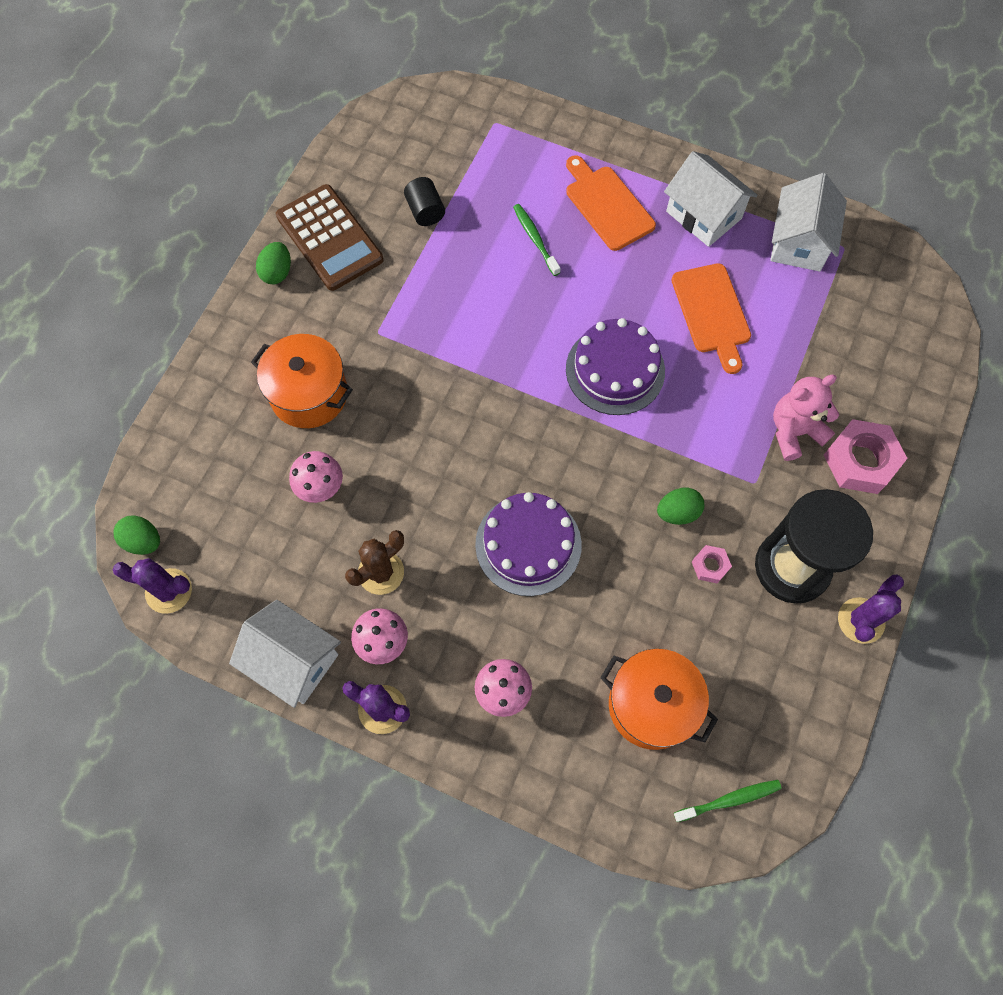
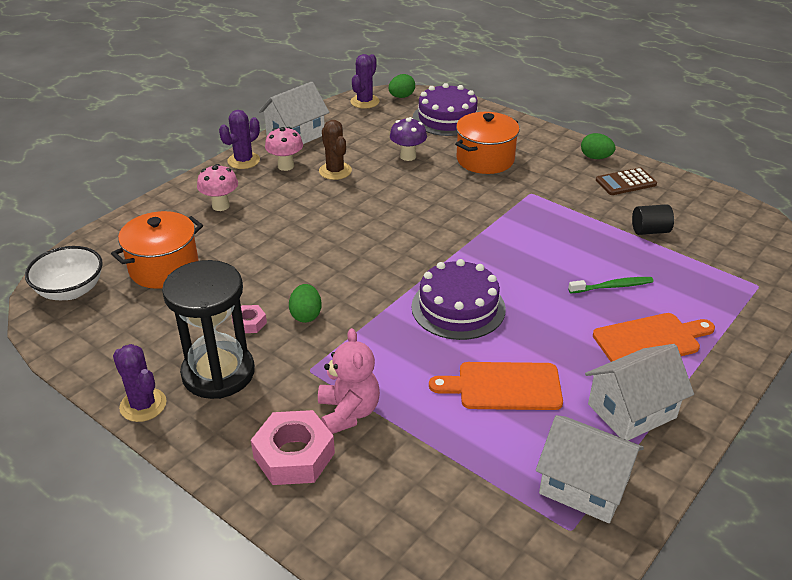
camera: 105 degrees right, 30 degrees down
brown calculator [276,184,384,291] -> brown calculator [596,168,657,195], size x0.59
pink mushroom [289,451,343,503] -> purple mushroom [390,117,427,161]
purple cake [475,492,582,596] -> purple cake moved to [413,83,479,136]
green toothbrush [674,780,781,822] -> white bowl [25,246,103,300]

